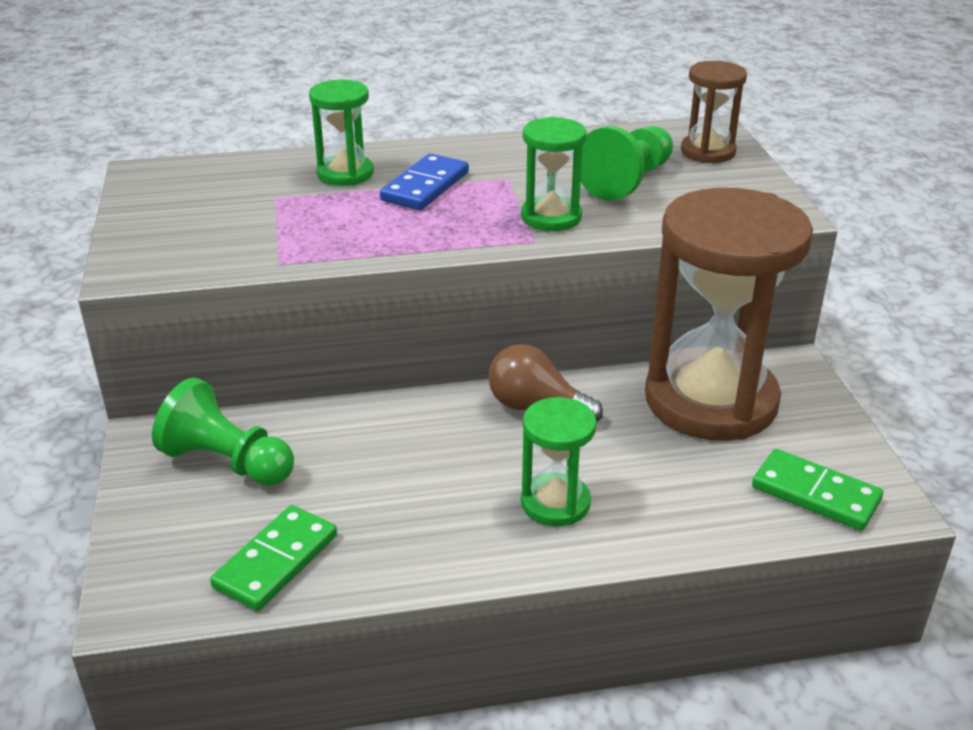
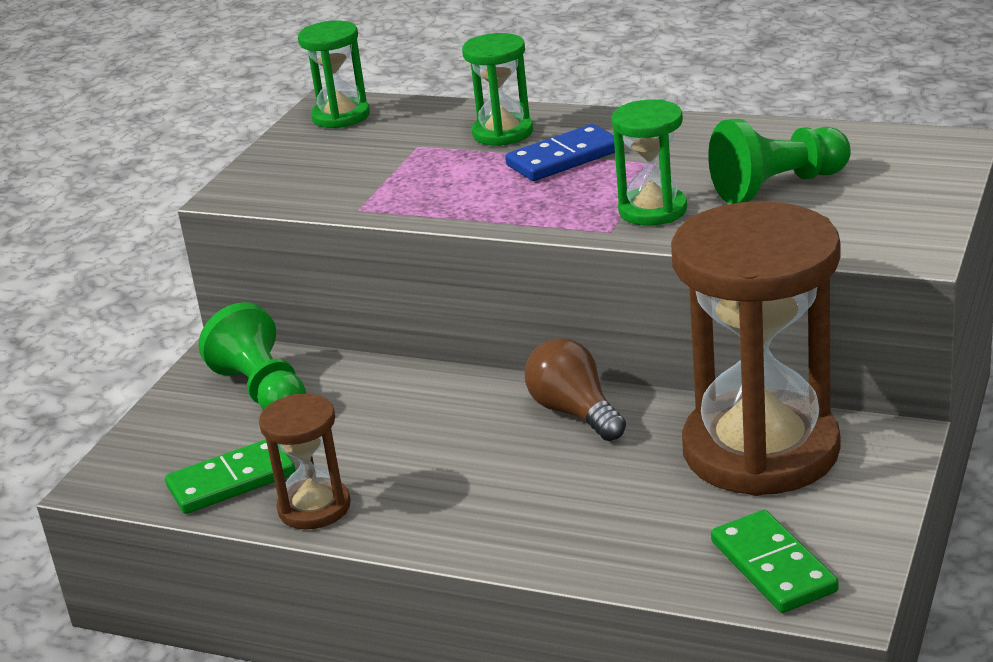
camera: 35 degrees right, 5 degrees down
green hourglass [521,397,597,526] -> green hourglass moved to [298,21,370,129]
brown hourglass [681,61,747,163] -> brown hourglass moved to [259,394,351,529]

